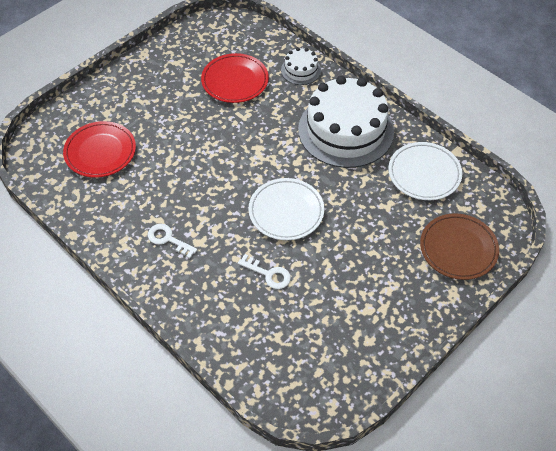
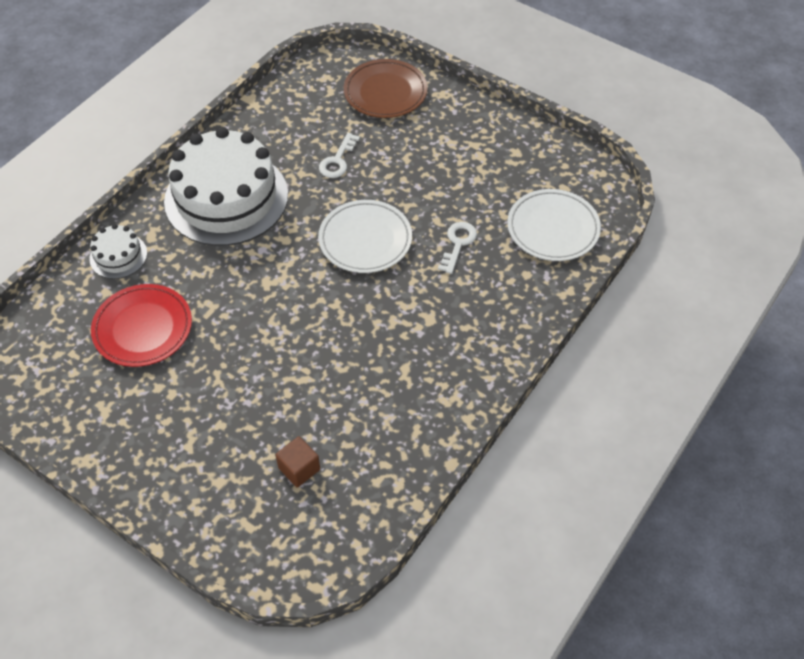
camera: 100 degrees left, 0 degrees up
red plate [63,121,136,178] -> brown cube [276,436,320,487]
white key [148,224,197,258] -> white key moved to [319,133,360,178]
white plate [388,142,462,200] -> white plate moved to [507,189,601,261]

